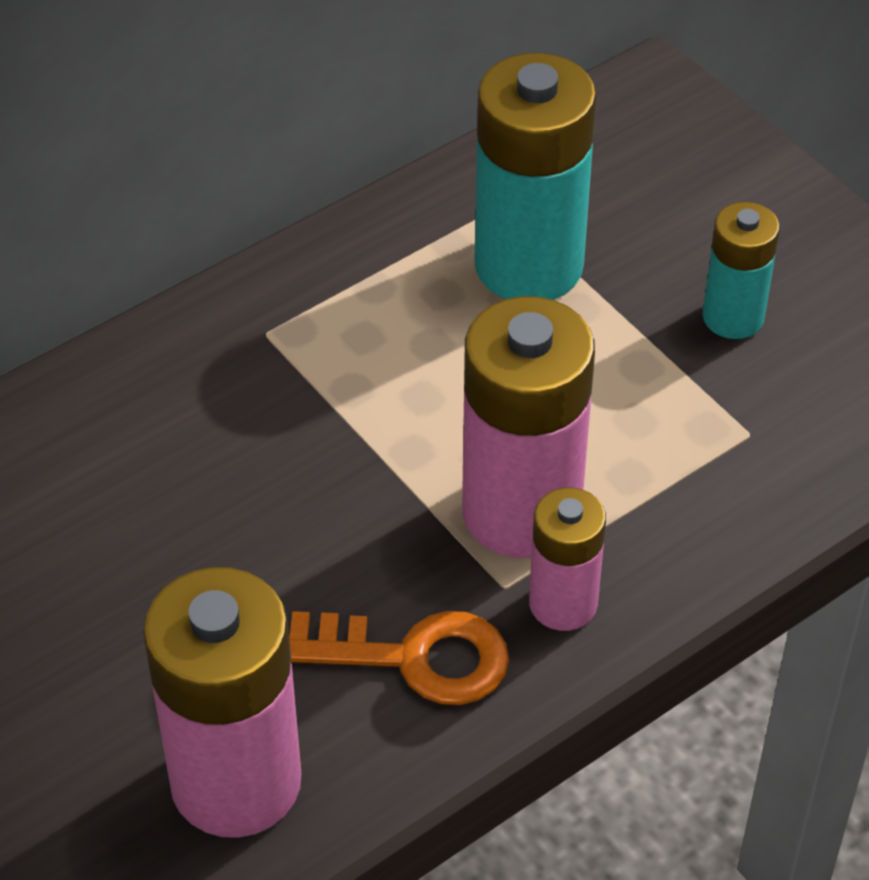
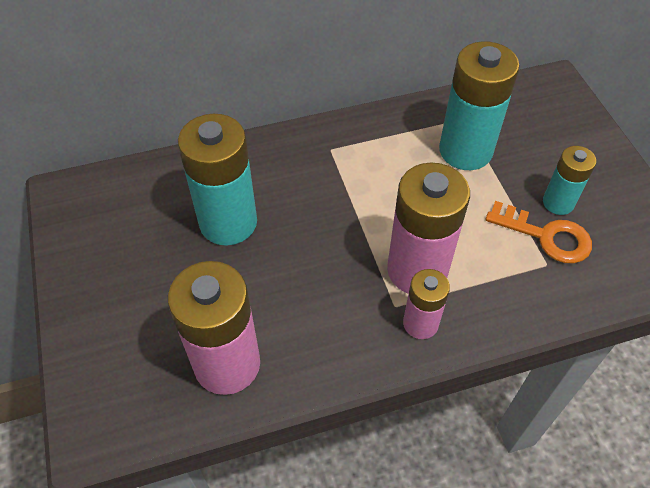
camera: 20 degrees right, 5 degrees up
orange key [289,611,509,705] -> orange key moved to [485,201,592,263]
none -> turquoise battery [178,114,257,246]

